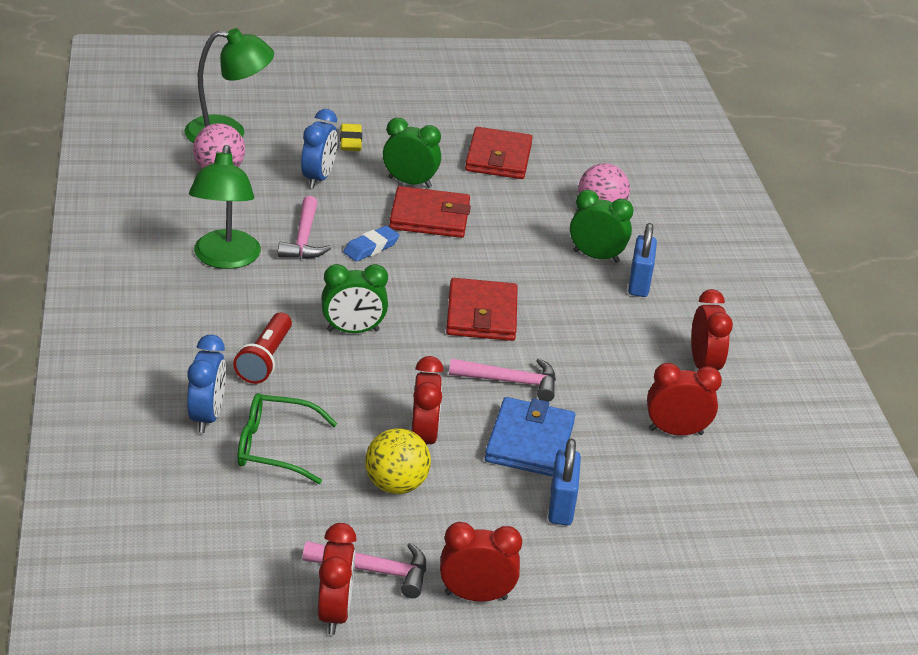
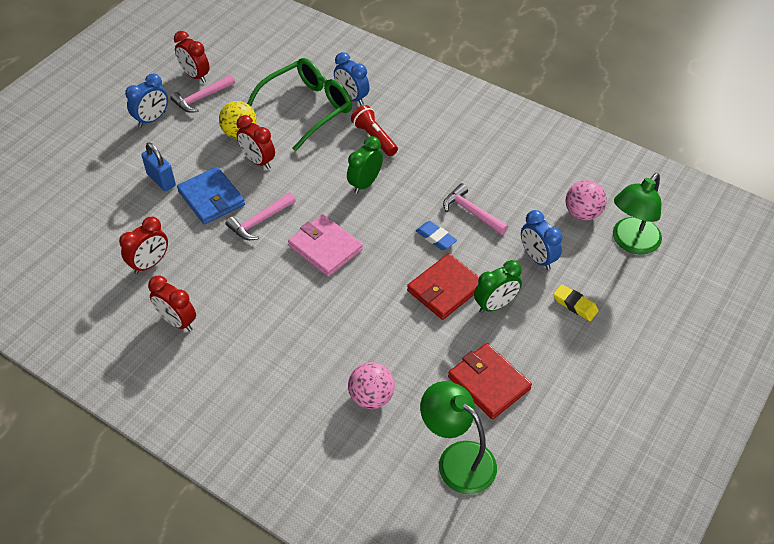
camera: 135 degrees right, 15 degrees up
green lamp [189,145,261,269] -> green lamp moved to [420,381,497,494]
green glasses [237,393,338,484] -> green glasses [247,58,352,151], size x1.57
blue eraser [343,226,399,262] -> blue eraser turned 45 degrees counterclockwise [416,221,457,250]
red clock [440,522,522,602] -> blue clock [125,73,168,127]
red wallet [446,278,518,341] -> pink wallet [288,214,363,277]
green clock [570,190,634,263] -> none
blue padlock [628,223,657,297] -> none

